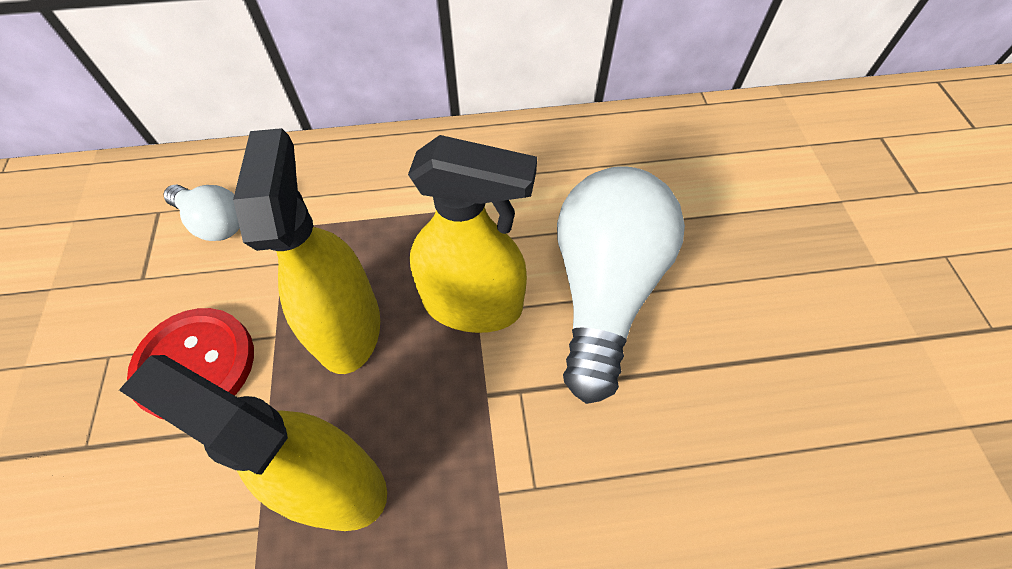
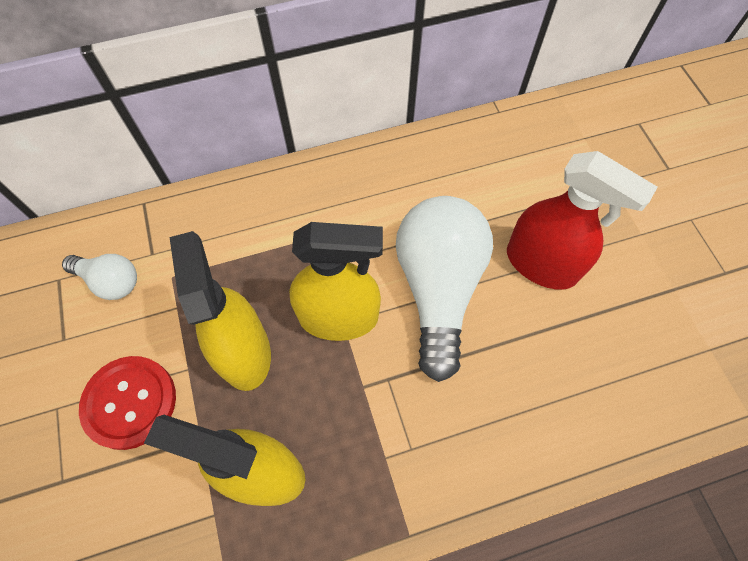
camera: 10 degrees left, 5 degrees up
none -> red spray bottle [507,151,658,290]

